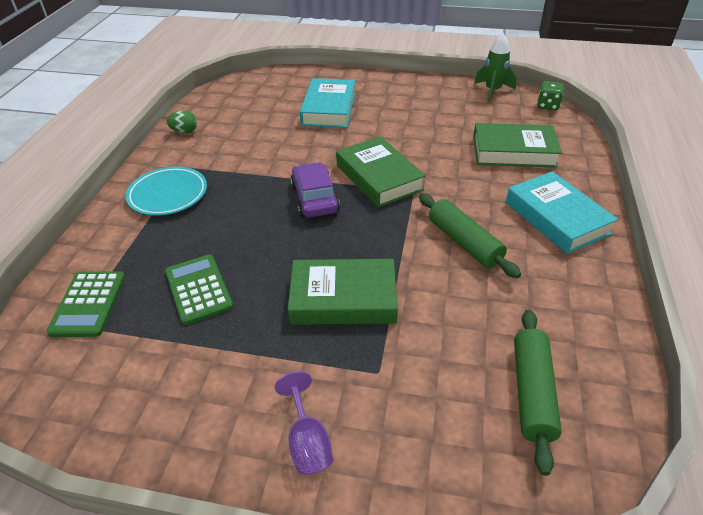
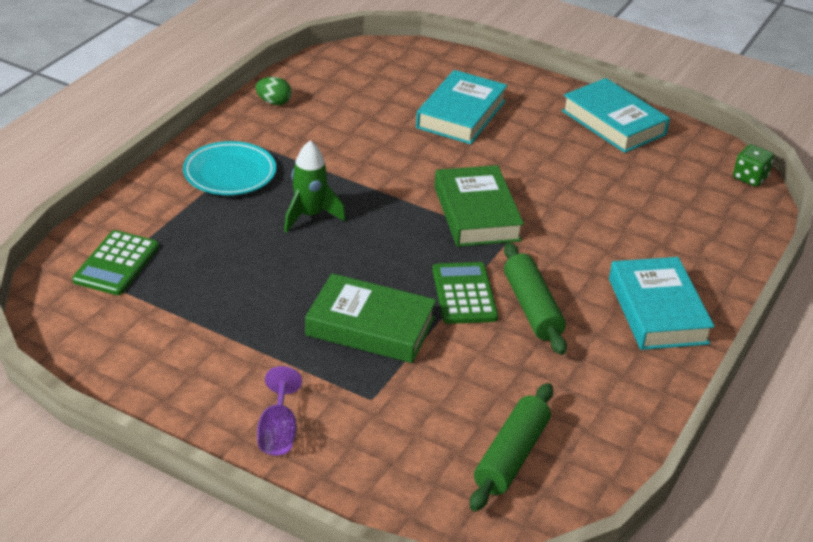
camera: 15 degrees right, 5 degrees down
green calculator [165,255,233,325] -> green calculator moved to [432,262,498,324]
purple car [290,162,340,218] -> none
green book [473,123,562,168] -> none
green rocket [474,33,517,103] -> green rocket moved to [284,140,346,233]
none -> turquoise book [562,78,670,153]

